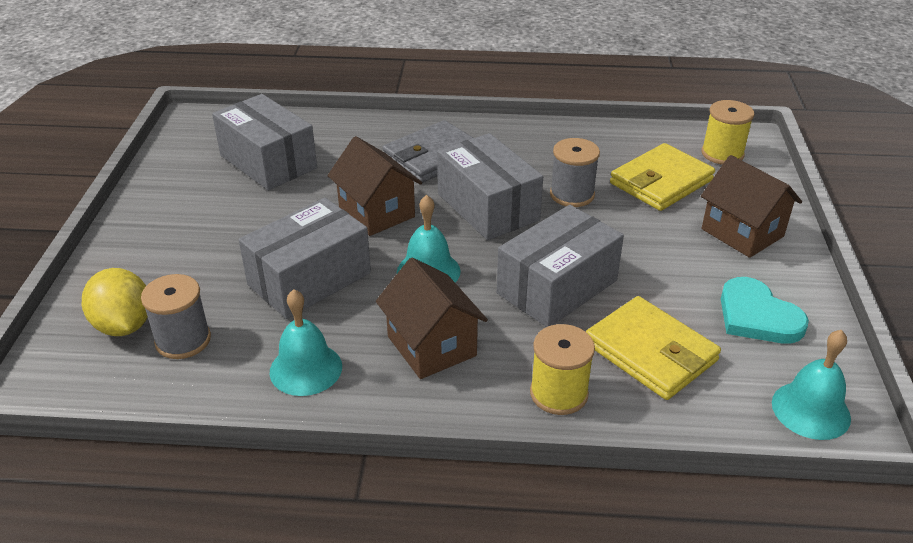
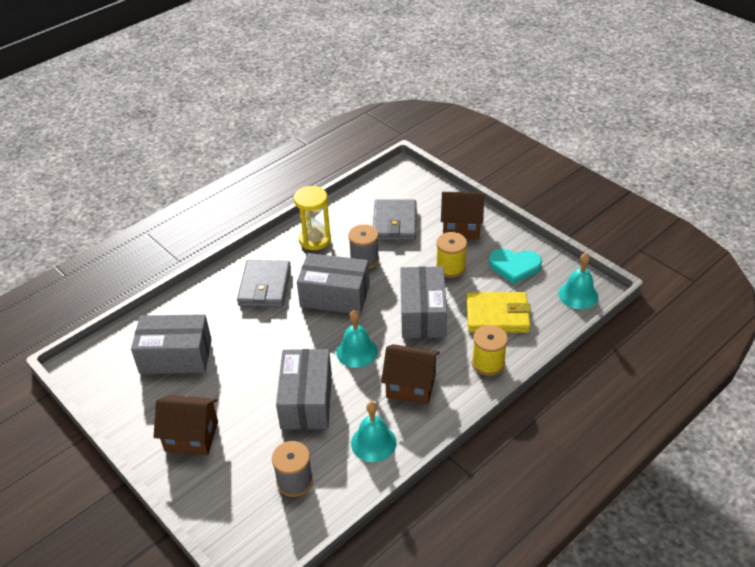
camera: 45 degrees left, 5 degrees up
yellow lemon [82,268,148,336] -> none
brown house [327,136,422,236] -> brown house moved to [154,395,218,455]
yellow wallet [610,143,715,211] -> grey wallet [373,199,416,241]
yellow spool [701,100,754,165] -> yellow spool moved to [436,232,467,278]
none -> yellow hourglass [294,186,331,250]

